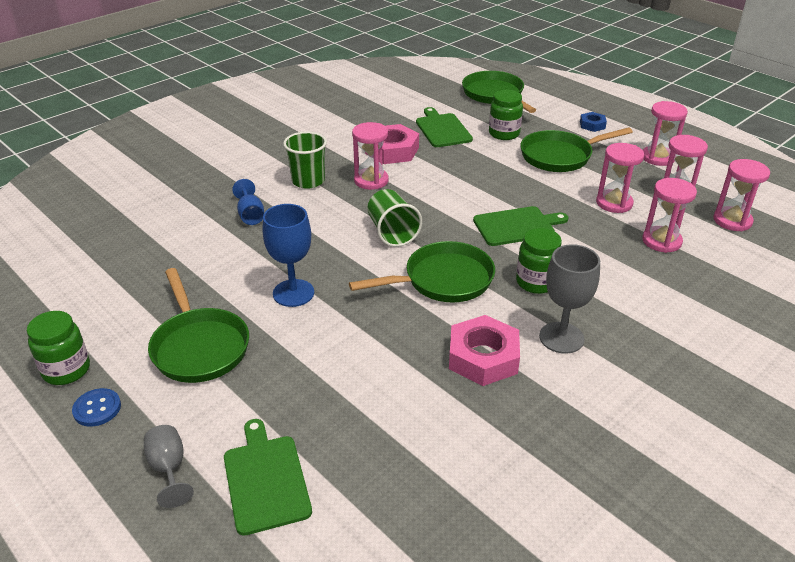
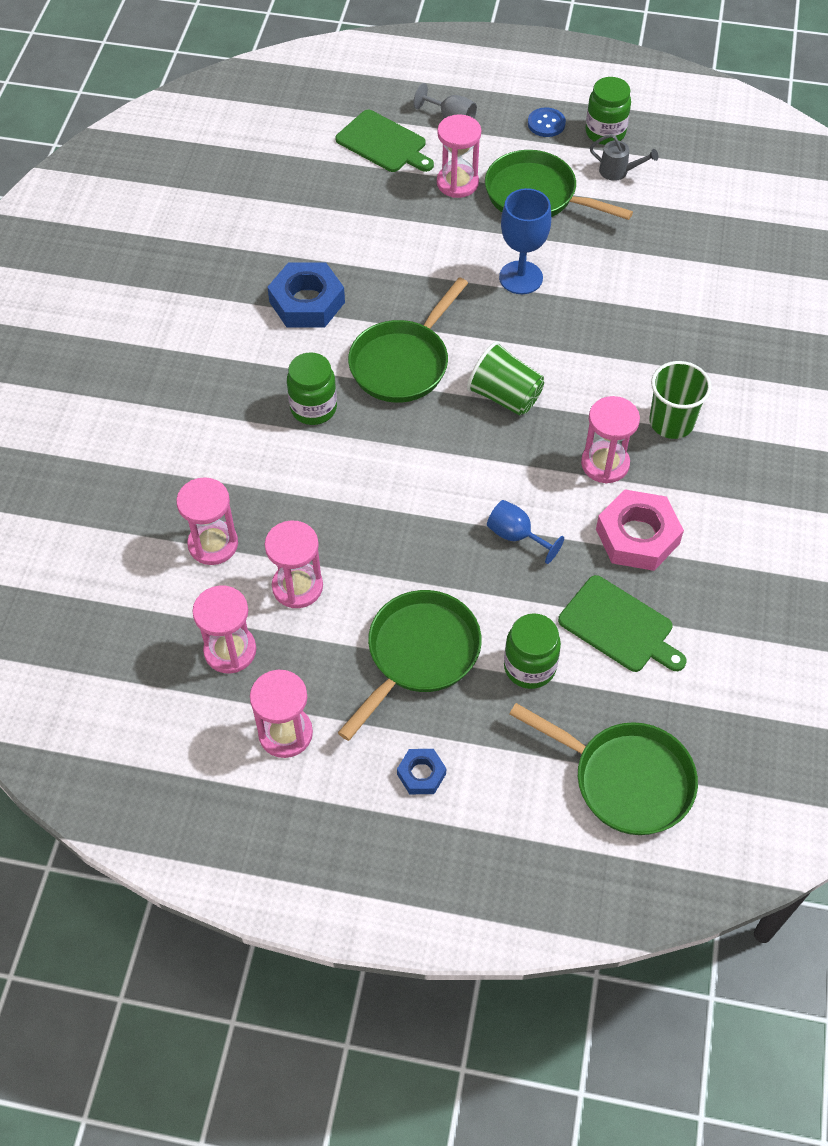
camera: 145 degrees right, 20 degrees up
blue goblet [232,179,264,225] -> blue goblet moved to [487,500,564,564]
pink nut [449,315,520,386] -> blue nut [267,262,345,328]
green cutting board [473,206,569,246] -> none
grey goblet [539,244,600,354] -> none
pink hourglass [713,159,770,231] -> pink hourglass moved to [437,114,481,198]
none -> grey watering can [590,134,658,181]

